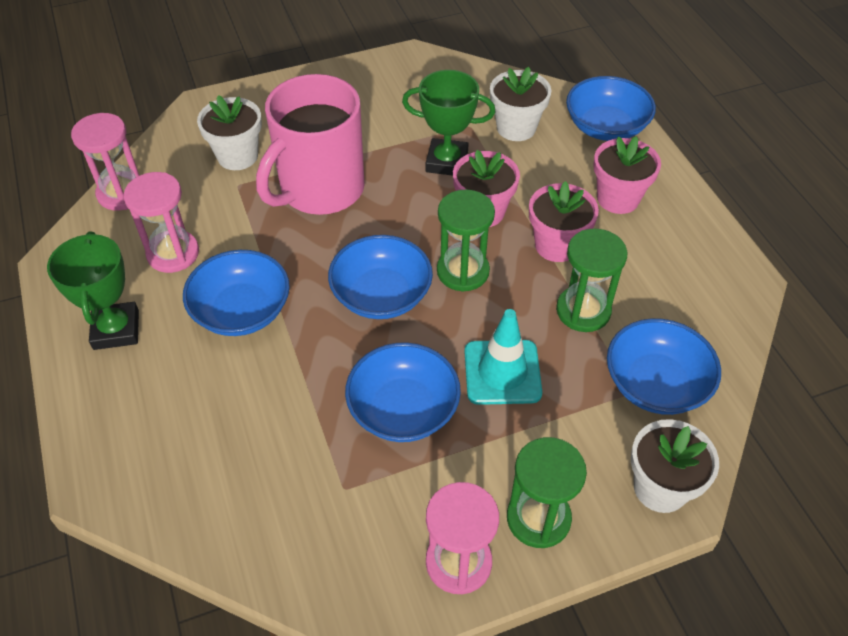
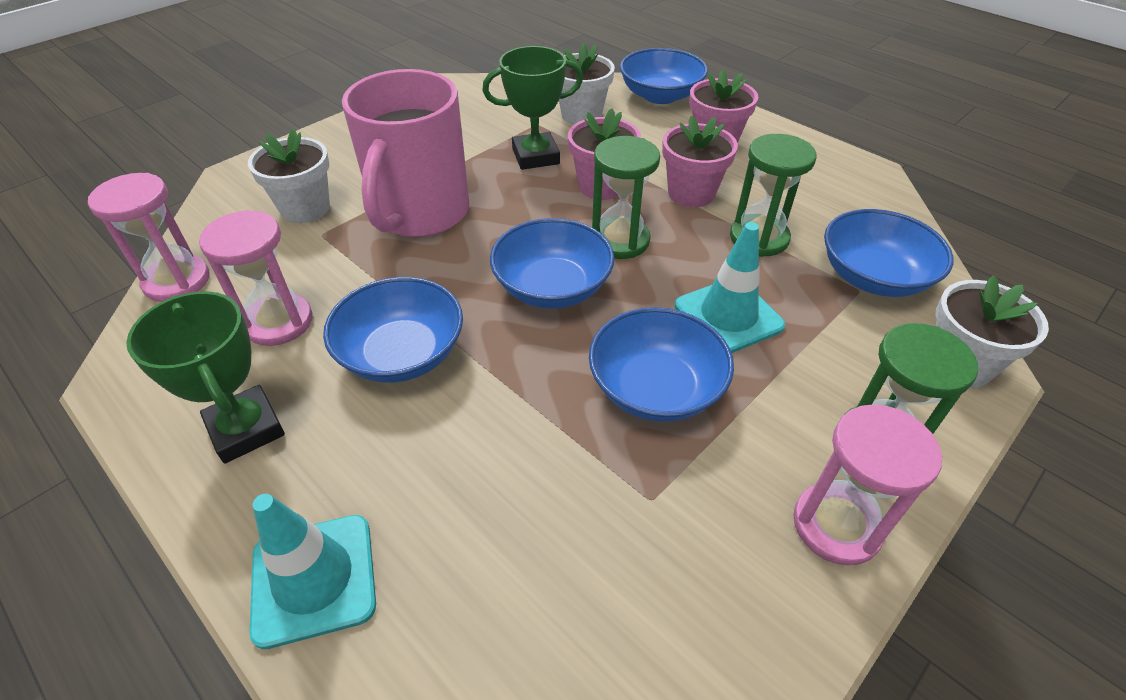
camera: 25 degrees left, 5 degrees down
none -> turquoise traffic cone [249,494,376,649]

